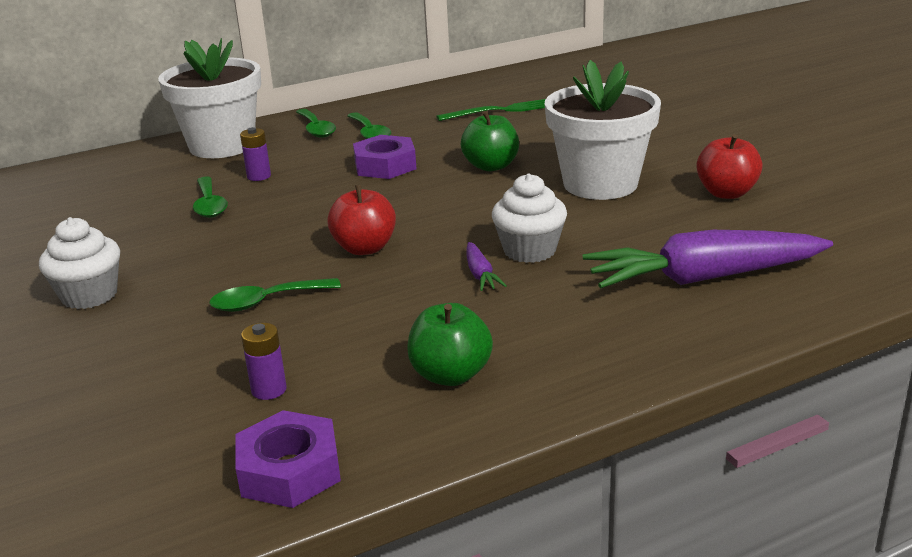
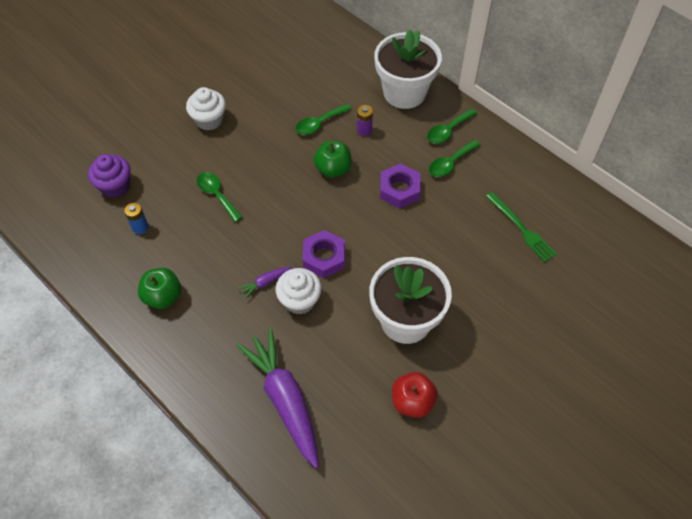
camera: 70 degrees right, 30 degrees up
purple nut [235,410,341,508] -> purple nut moved to [303,230,345,278]
purple battery [241,323,287,400] -> blue battery [124,203,148,234]
red apple [327,185,396,255] -> none
green apple [461,111,519,171] -> green apple moved to [314,140,352,178]
none -> purple cupcake [88,154,131,198]

